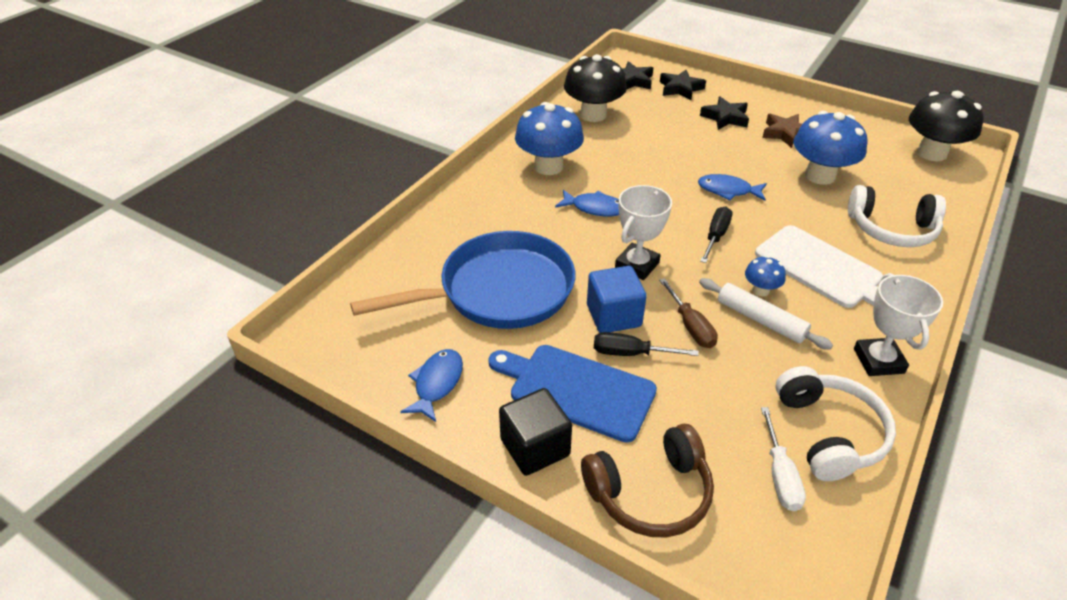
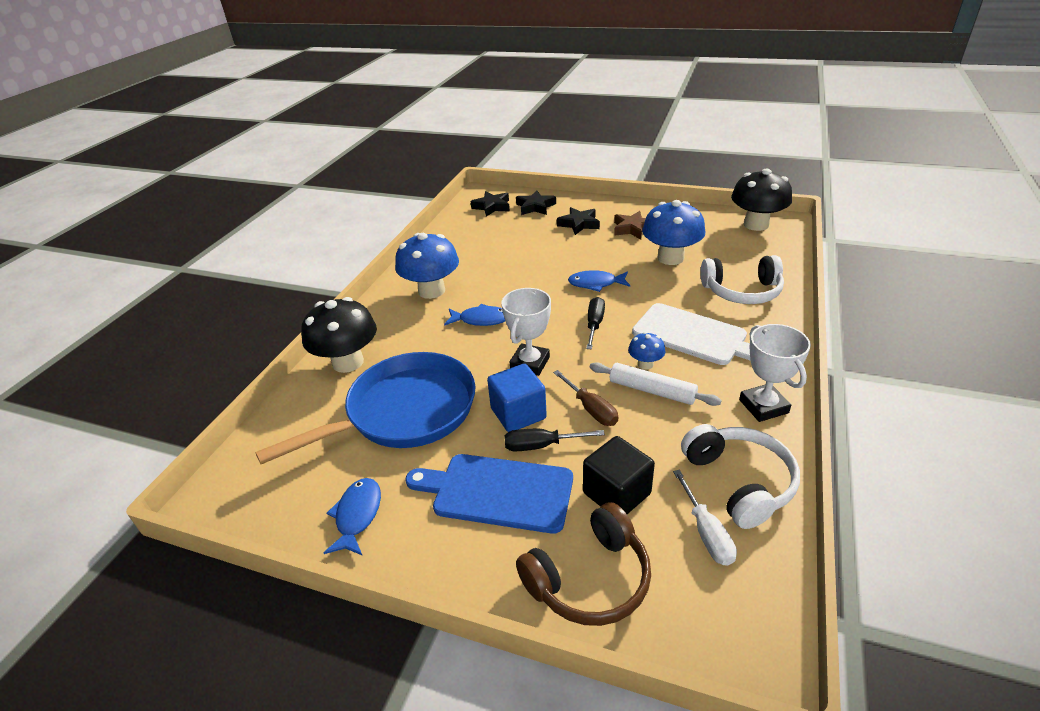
camera: 10 degrees left, 5 degrees down
black cube [499,388,572,476] -> black cube moved to [583,436,655,514]
black mushroom [564,54,627,122] -> black mushroom moved to [301,297,377,373]

